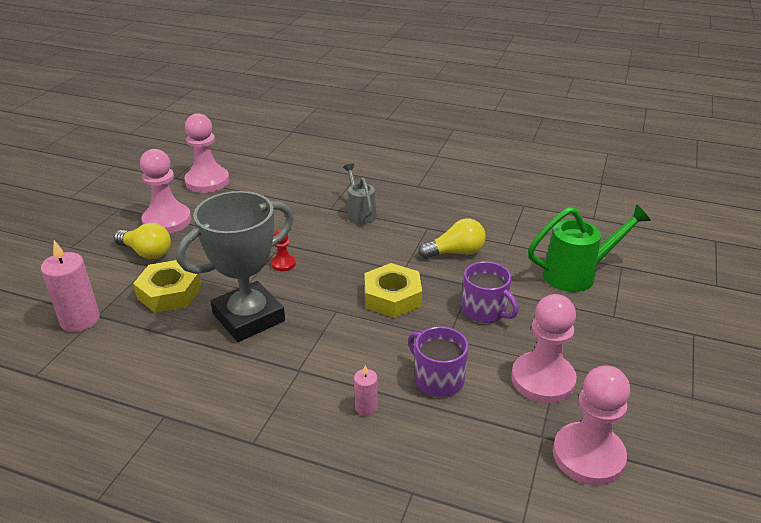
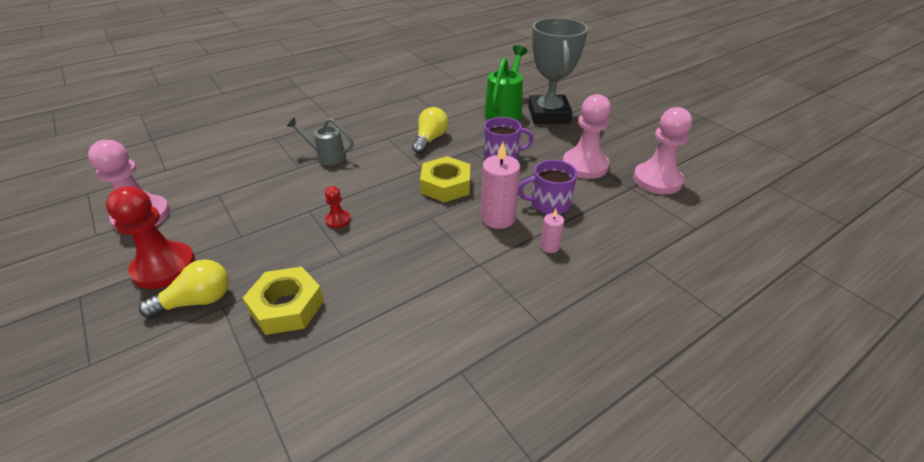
camera: 55 degrees left, 5 degrees up
pink candle [41,240,100,332] -> pink candle moved to [481,142,520,229]
pink pawn [140,149,191,234] -> red pawn [106,186,196,289]
grey trophy [176,191,294,342] -> grey trophy moved to [528,18,588,124]

